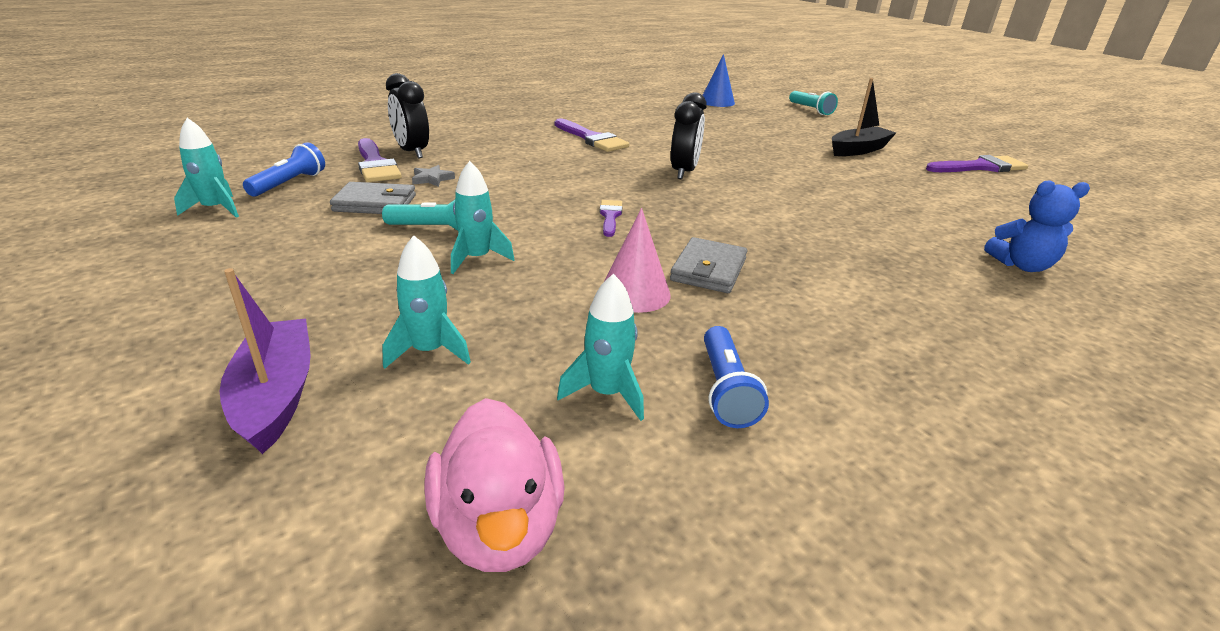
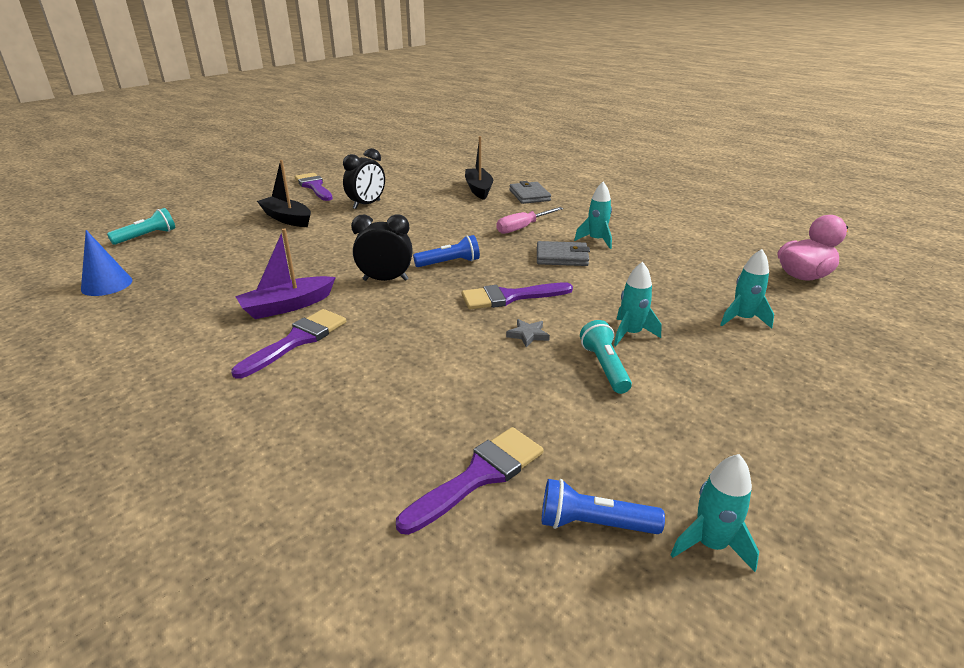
camera: 105 degrees left, 0 degrees up
purple boat [220,268,311,454] -> purple boat moved to [235,229,336,319]
grey wallet [330,182,416,214] -> grey wallet moved to [510,181,551,204]
black clock [386,73,429,158] -> black clock moved to [343,148,385,209]
grey star [412,165,455,187] -> grey star moved to [506,319,550,347]
turquoise rocket [557,274,644,421] -> turquoise rocket moved to [574,182,612,249]
purple brush [600,200,622,237] -> purple brush [462,283,573,309], size x1.73
pink cone [604,208,671,313] -> none
blue flashlight [704,326,769,428] -> blue flashlight moved to [413,235,480,267]
blue teddy bear [984,180,1090,272] -> black boat [465,136,493,200]
none -> pink screwdriver [496,207,563,234]

